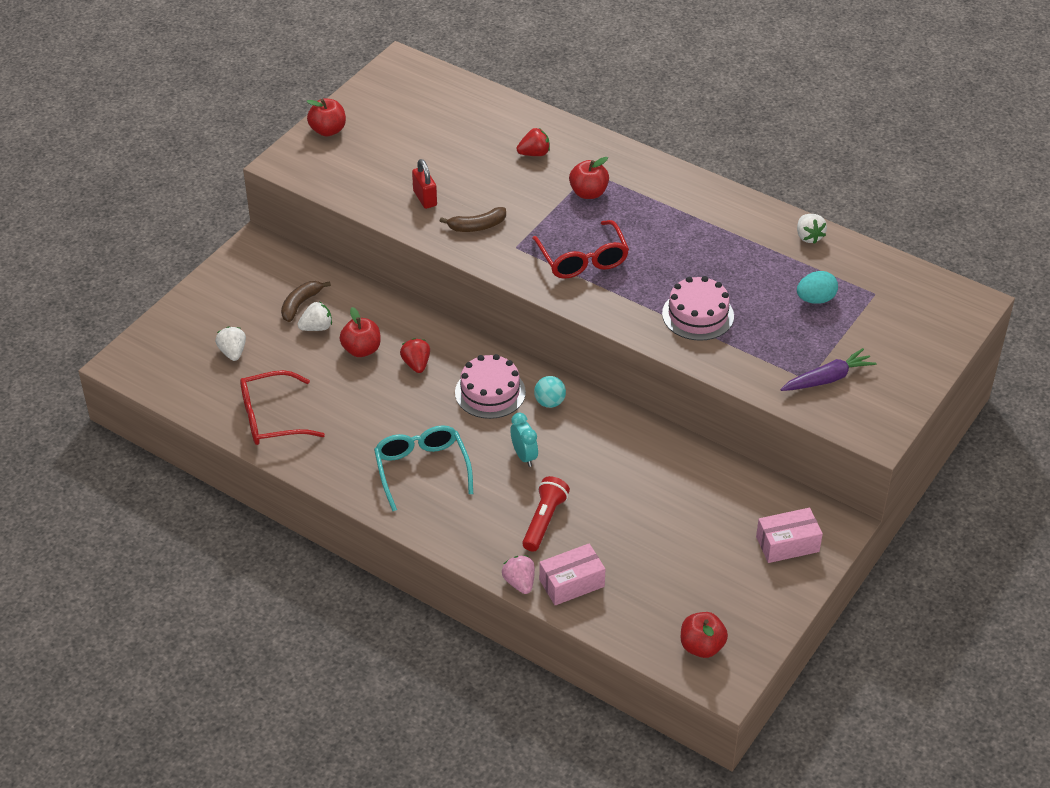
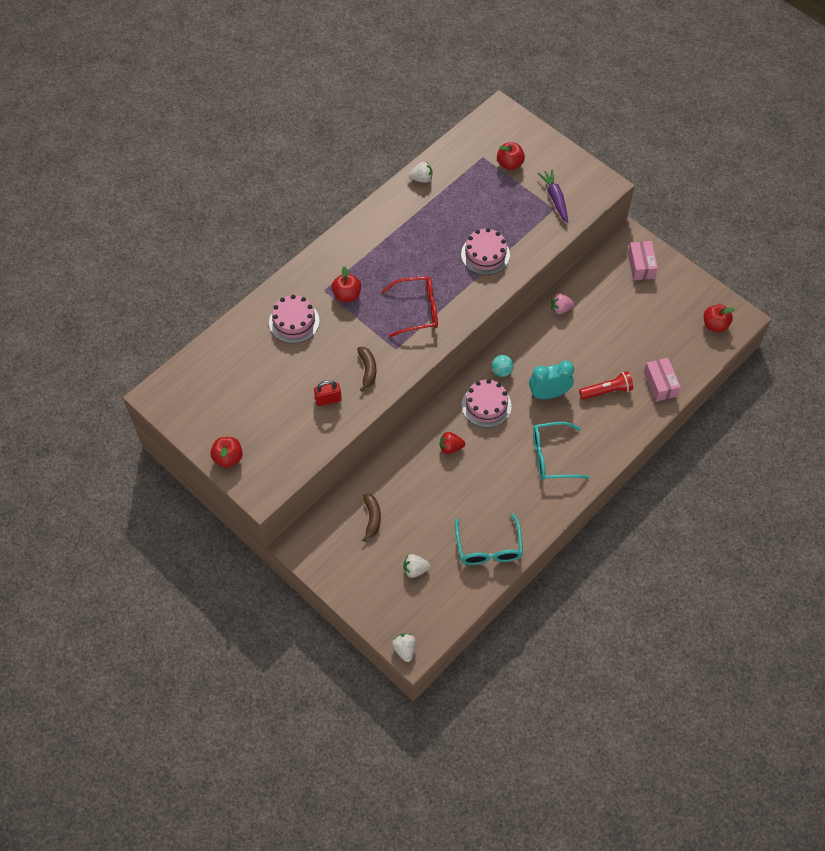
camera: 80 degrees left, 15 degrees up
red glasses [240,370,325,445] -> turquoise glasses [455,513,523,565]
brown banana [281,281,331,322] -> brown banana turned 135 degrees counterclockwise [362,494,381,542]
white strawberry [297,301,332,331] -> white strawberry moved to [392,634,416,662]
red apple [340,307,381,357] -> red apple moved to [497,142,525,170]
pink strawberry [502,555,535,594] -> pink strawberry moved to [551,293,575,315]
turquoise clock [510,413,538,467] -> turquoise clock [529,361,574,399], size x1.55
red strawberry [517,128,550,156] -> pink cake [269,294,320,343]
red flashlight [522,476,570,552] -> red flashlight turned 135 degrees clockwise [579,371,633,400]
turquoise egg [797,271,838,304] -> none

